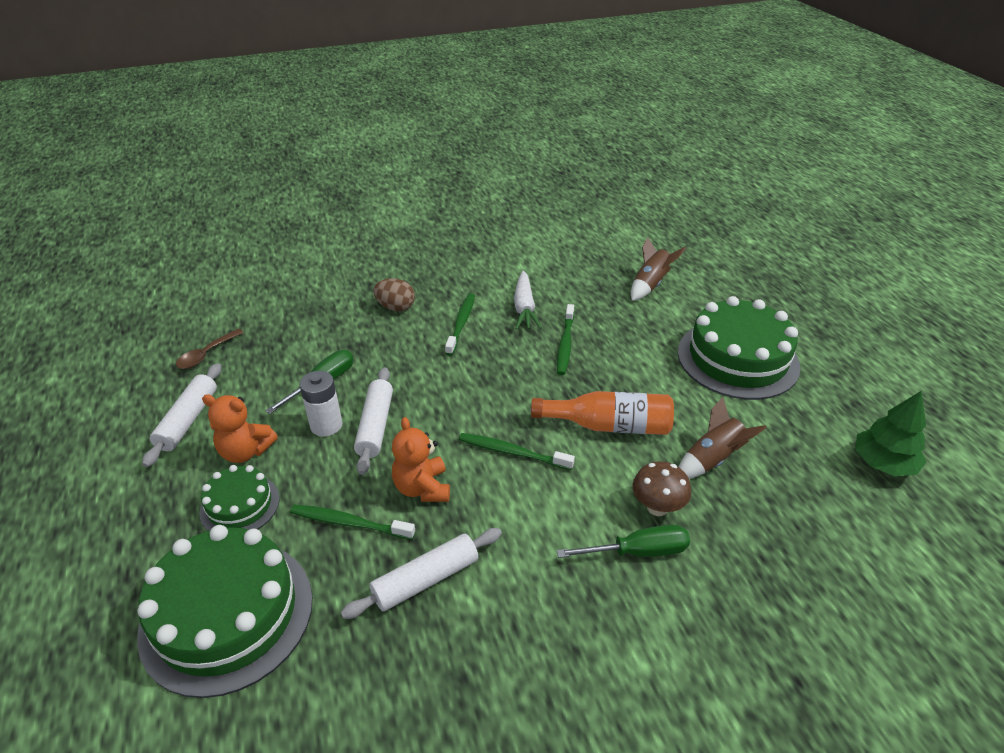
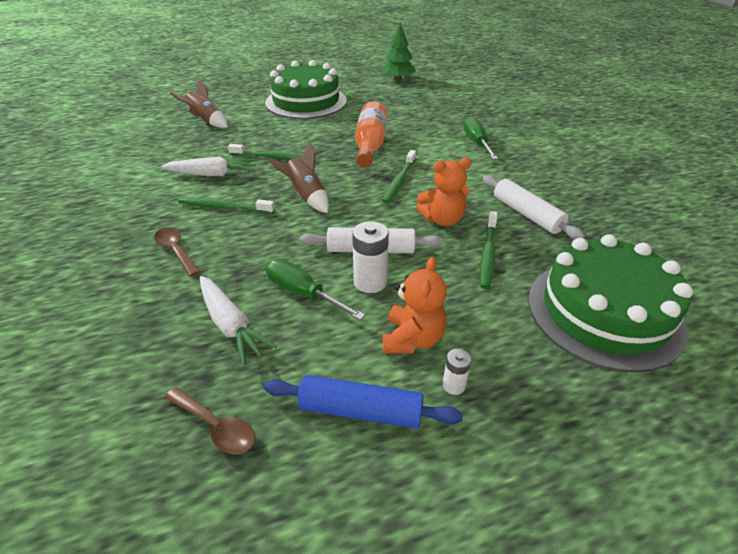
camera: 90 degrees left, 0 degrees up
white rolling pin [142,363,221,467] -> blue rolling pin [264,375,463,429]
green cake [199,465,280,531] -> none
brown egg [373,278,415,311] -> brown spoon [154,228,200,277]
brown mushroom [632,461,691,516] -> none
brown rocket [678,397,767,479] -> brown rocket moved to [268,142,329,213]
none -> white carrot [200,276,277,366]
none -> white battery [443,349,472,395]

